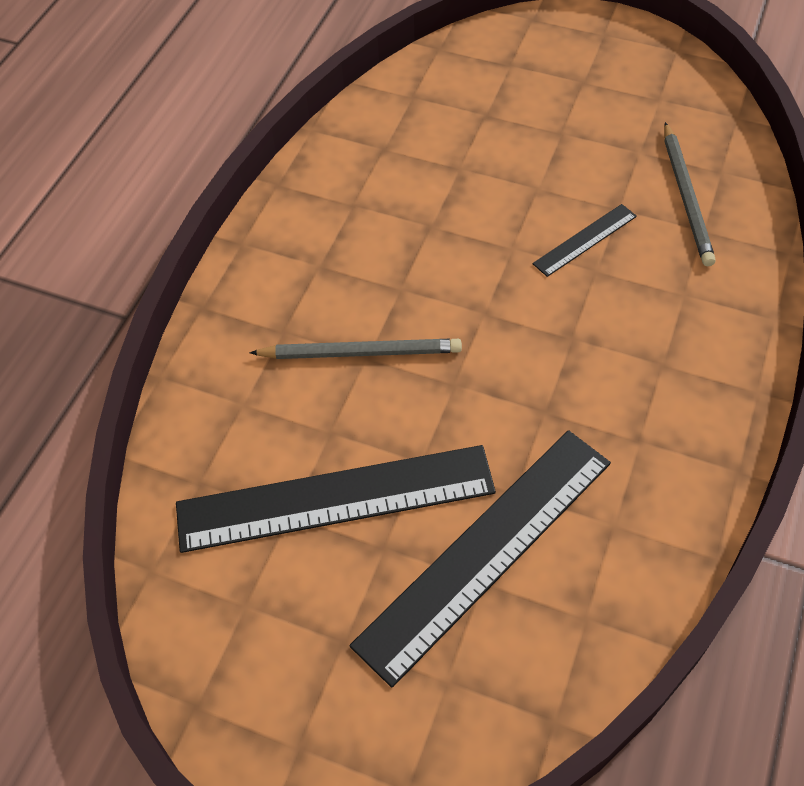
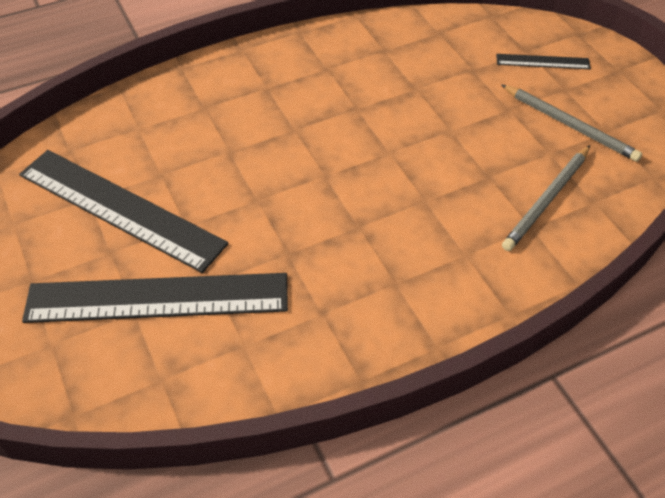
camera: 40 degrees right, 5 degrees down
grey pencil [249,339,462,359] -> grey pencil moved to [501,85,642,162]
black ruler [532,204,637,277] -> black ruler moved to [496,54,591,69]

